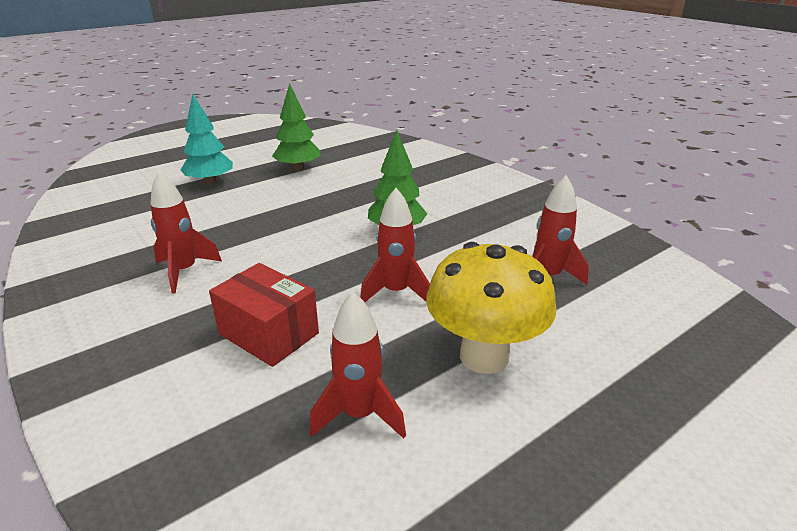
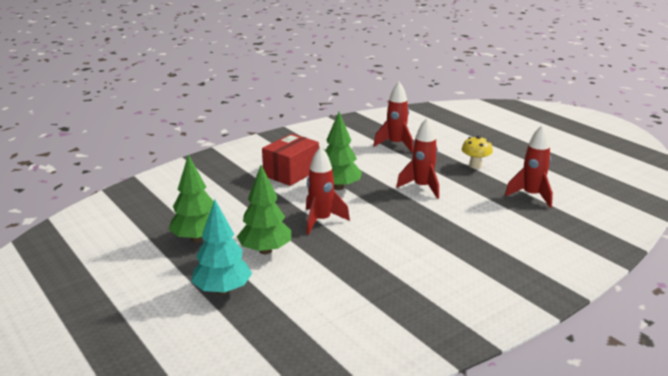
camera: 90 degrees left, 5 degrees down
red rocket [150,171,222,294] -> red rocket moved to [306,146,350,235]
red box [209,263,319,367] -> red box moved to [262,134,319,186]
yellow mushroom [426,242,557,374] -> yellow mushroom [462,136,493,169], size x0.48
none -> green tree [237,165,291,254]

